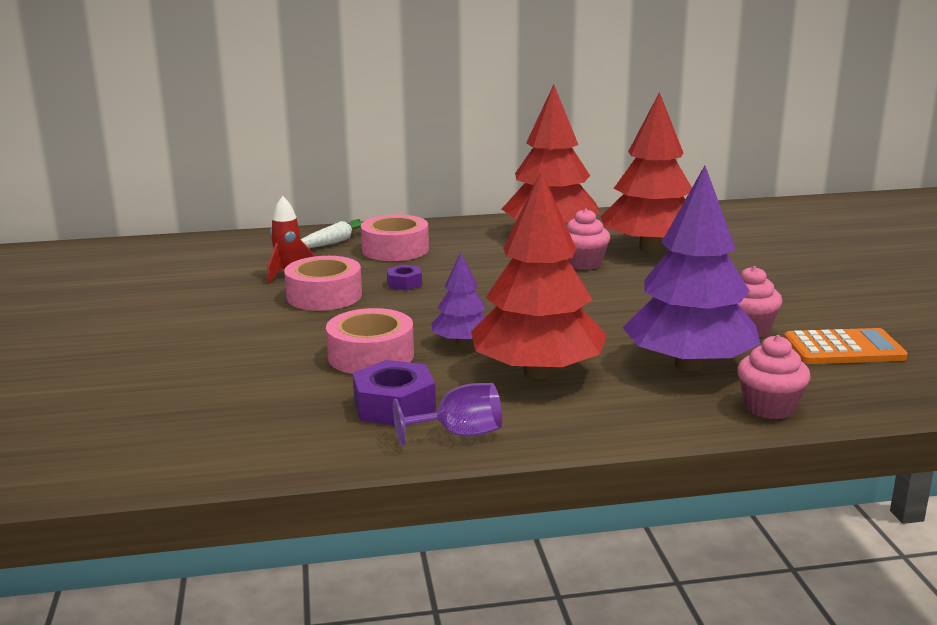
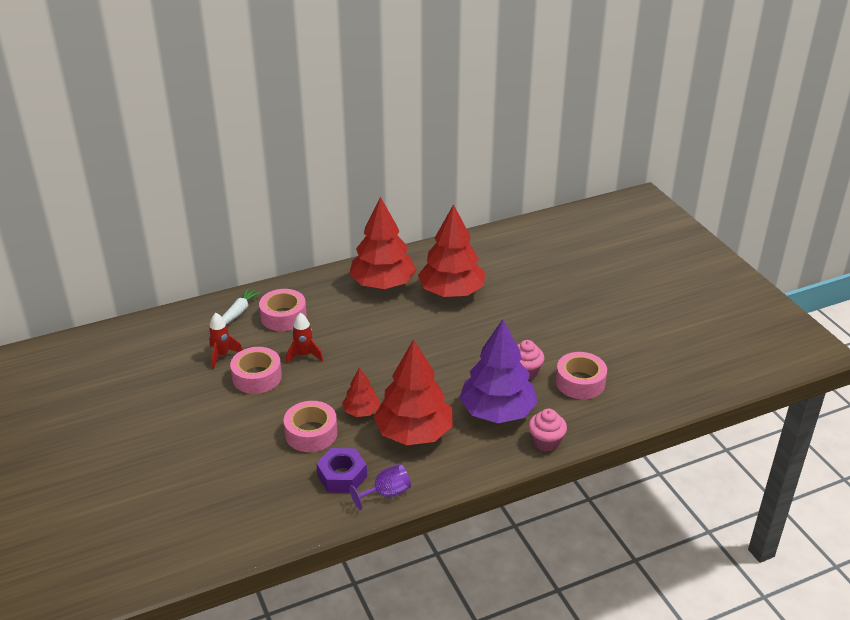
camera: 15 degrees left, 15 degrees up
purple nut [387,265,422,290] -> red rocket [286,313,323,364]
purple tree [431,252,485,345] -> red tree [342,367,380,417]
pink cupcake [567,208,610,270] -> none
orange calculator [784,328,908,364] -> pink tape [556,352,607,399]

